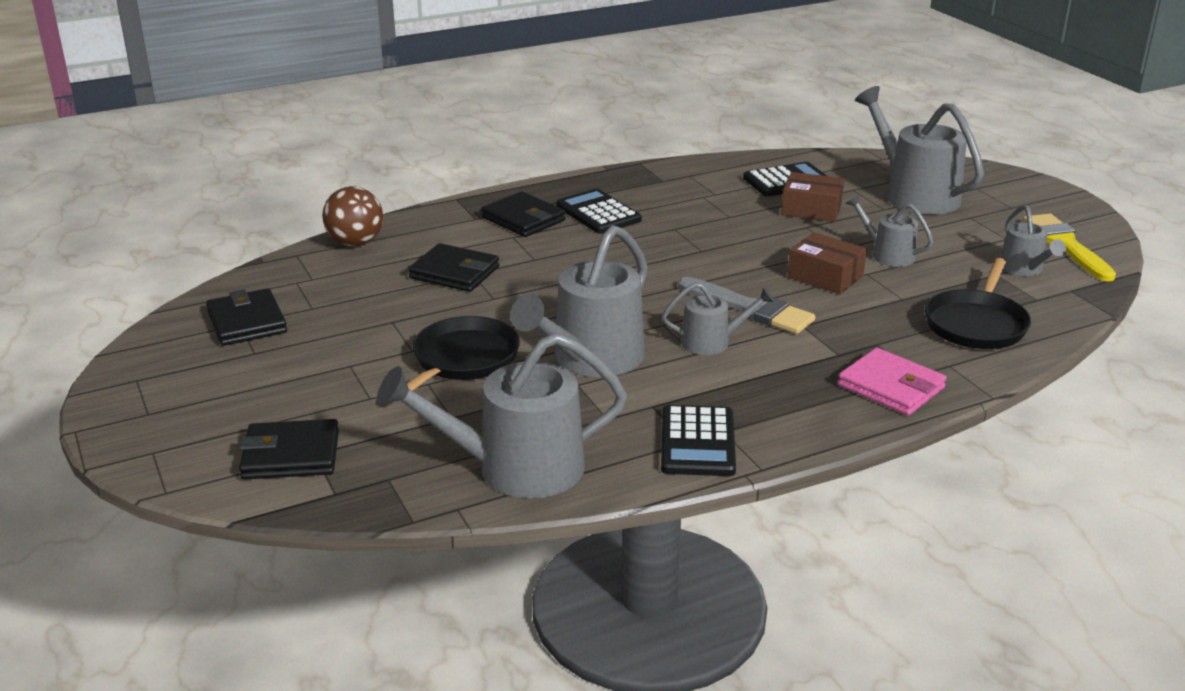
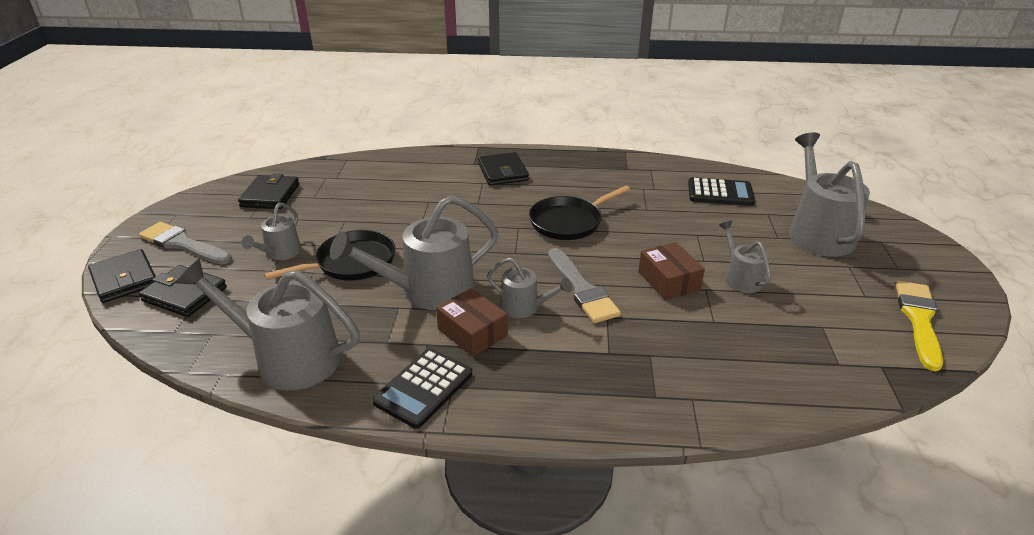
camera: 30 degrees right, 5 degrees up
brown ball [322,186,383,246] -> none
black wallet [408,243,500,292] -> black wallet moved to [88,249,156,303]
black calculator [556,189,642,234] -> none
brown box [781,172,844,222] -> brown box moved to [436,288,508,357]
pink wallet [838,348,947,415] -> none
black pan [925,258,1031,349] -> black pan moved to [529,186,630,240]
grey watering can [1000,205,1066,276] -> grey watering can moved to [241,203,301,260]
none -> grey brush [139,222,232,265]

